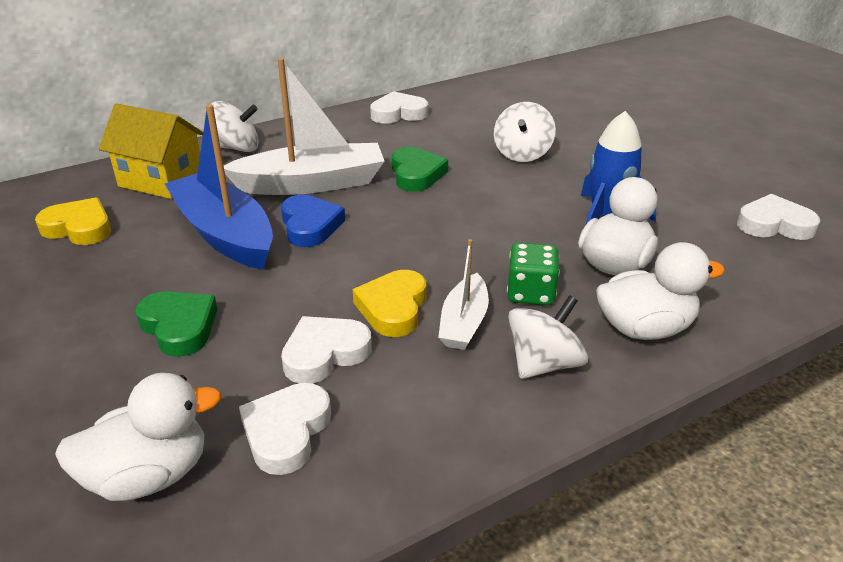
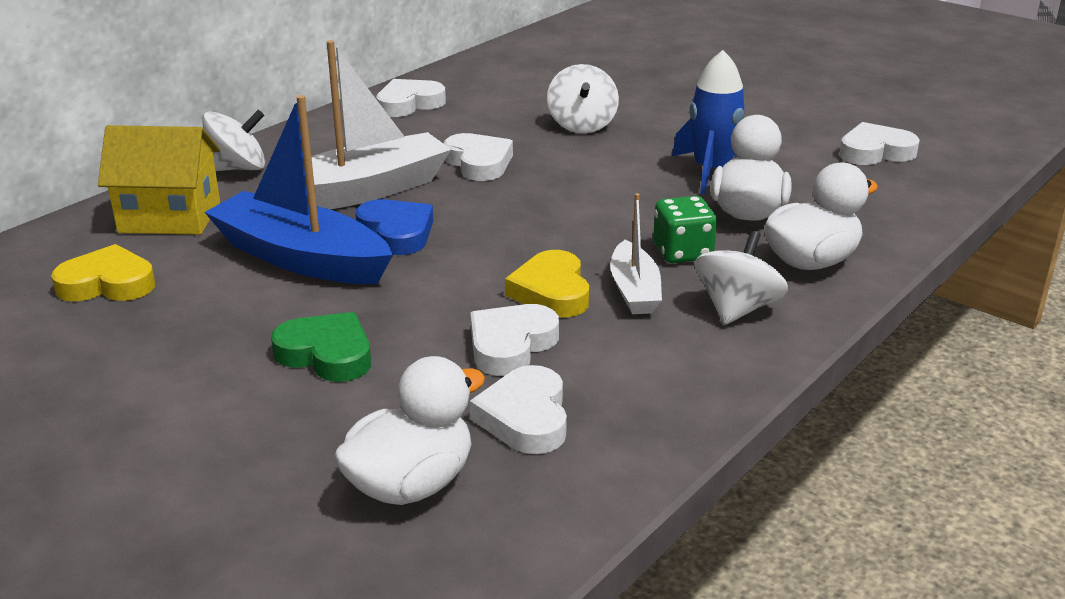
camera: 20 degrees left, 5 degrees down
green heart [392,147,448,191] -> white heart [444,133,513,181]

